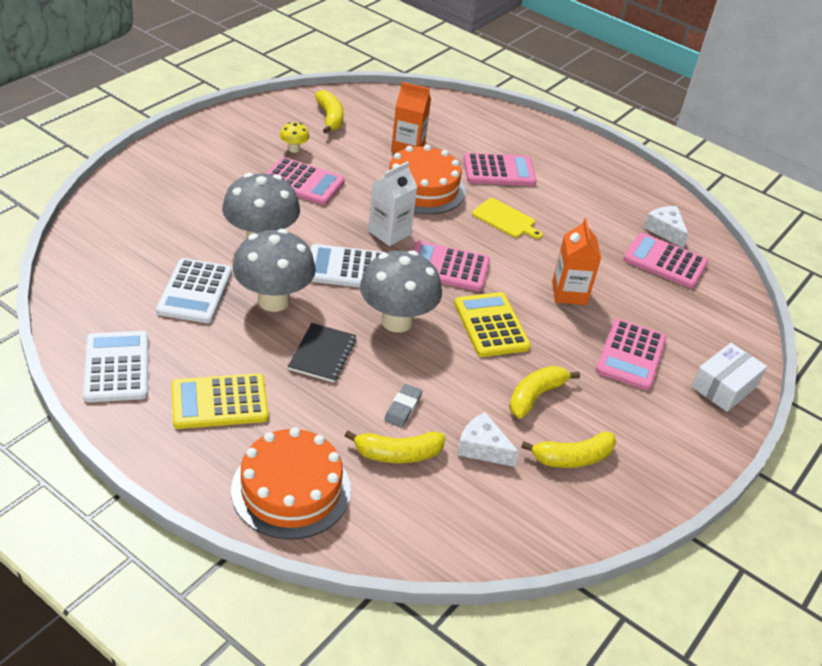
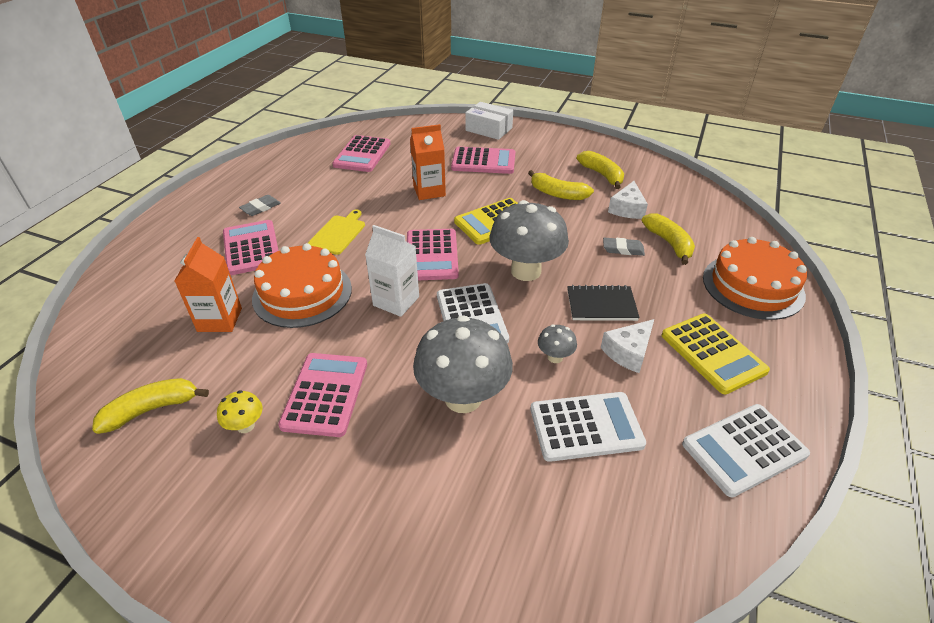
camera: 100 degrees left, 0 degrees up
grey mushroom [233,229,316,312] -> grey mushroom [538,324,577,363], size x0.44
white cheese [643,206,689,248] -> white cheese moved to [601,319,654,373]
none -> grey eraser [239,195,281,216]

